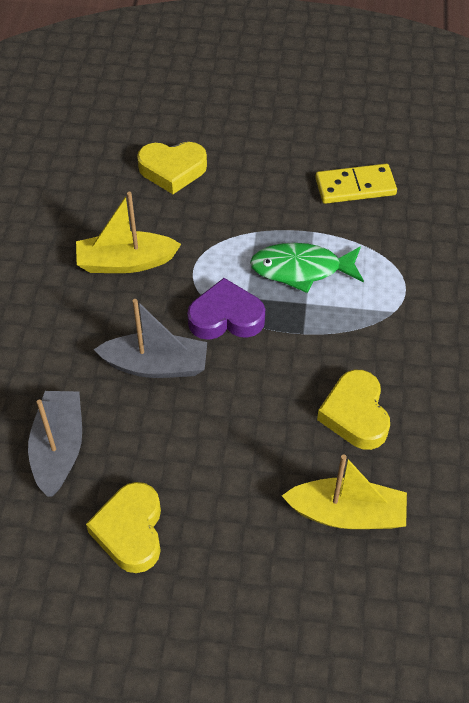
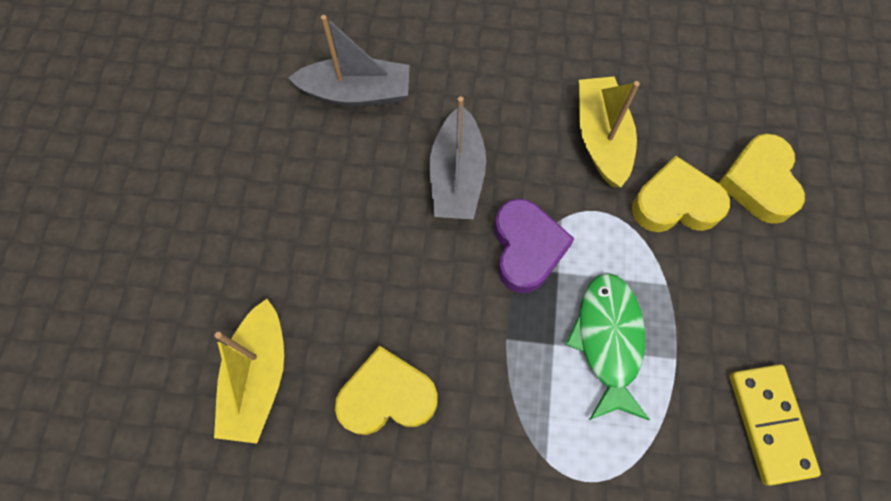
camera: 90 degrees right, 15 degrees up
yellow heart [86,482,161,573] -> yellow heart moved to [632,156,730,232]

